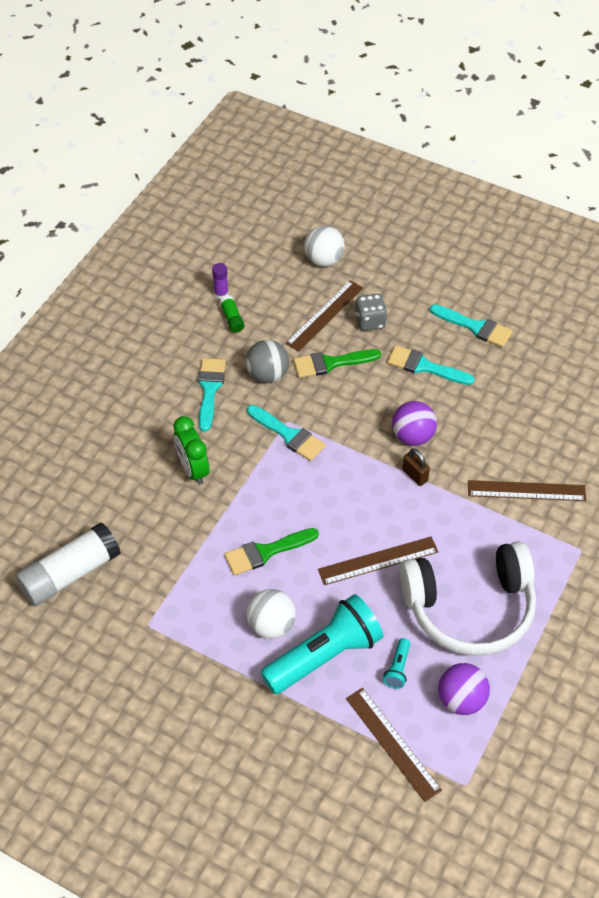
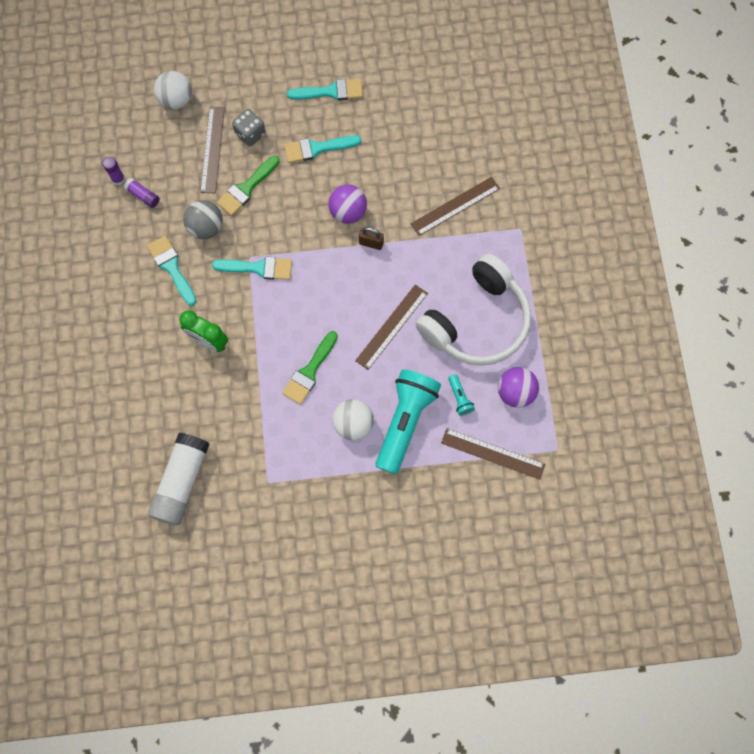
camera: 35 degrees left, 20 degrees up
green glue stick [220,295,244,333] -> purple glue stick [124,178,159,208]

